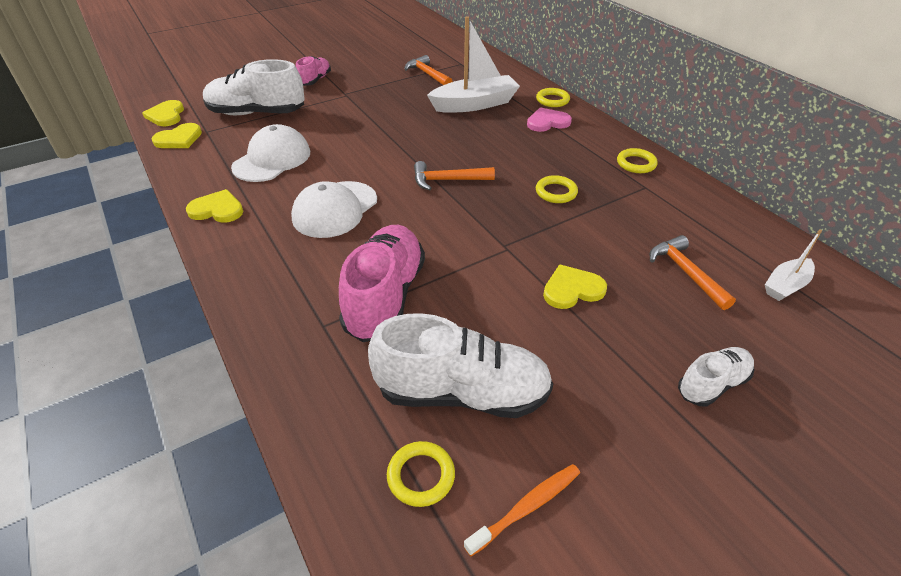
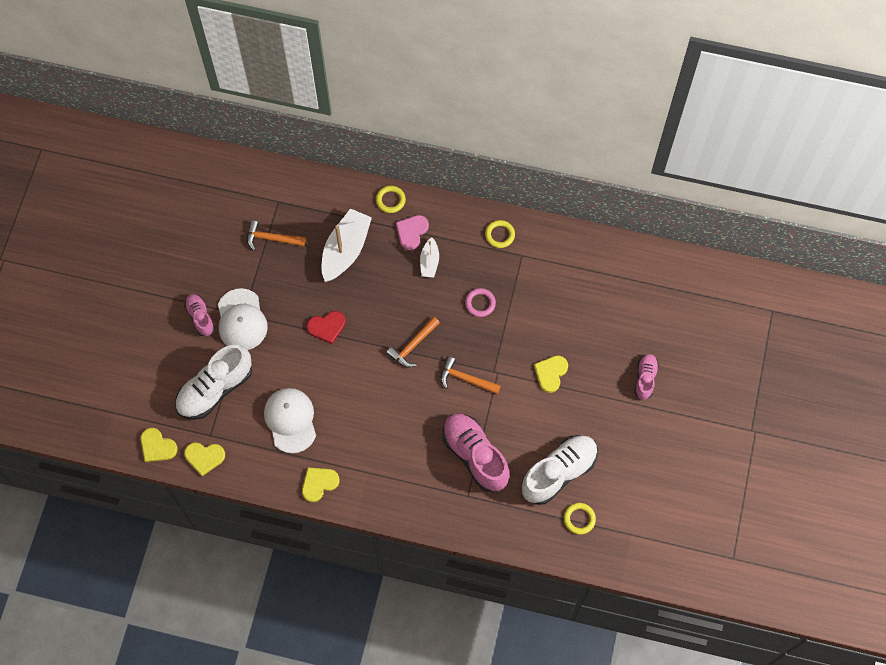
camera: 45 degrees left, 25 degrees up
yellow heart [152,123,202,148] -> yellow heart turned 90 degrees clockwise [184,442,225,476]
white cap [291,181,377,238] -> white cap moved to [218,288,268,350]
orange toothbrush [464,464,580,556] -> none
yellow ring [536,175,578,203] -> pink ring [465,288,496,317]
orange hammer [650,235,736,310] -> orange hammer moved to [441,356,501,394]
white shoe [678,347,754,407] -> pink shoe [634,354,659,400]
white boat [765,230,822,301] -> white boat moved to [420,237,439,277]
none -> red heart [307,311,345,344]

